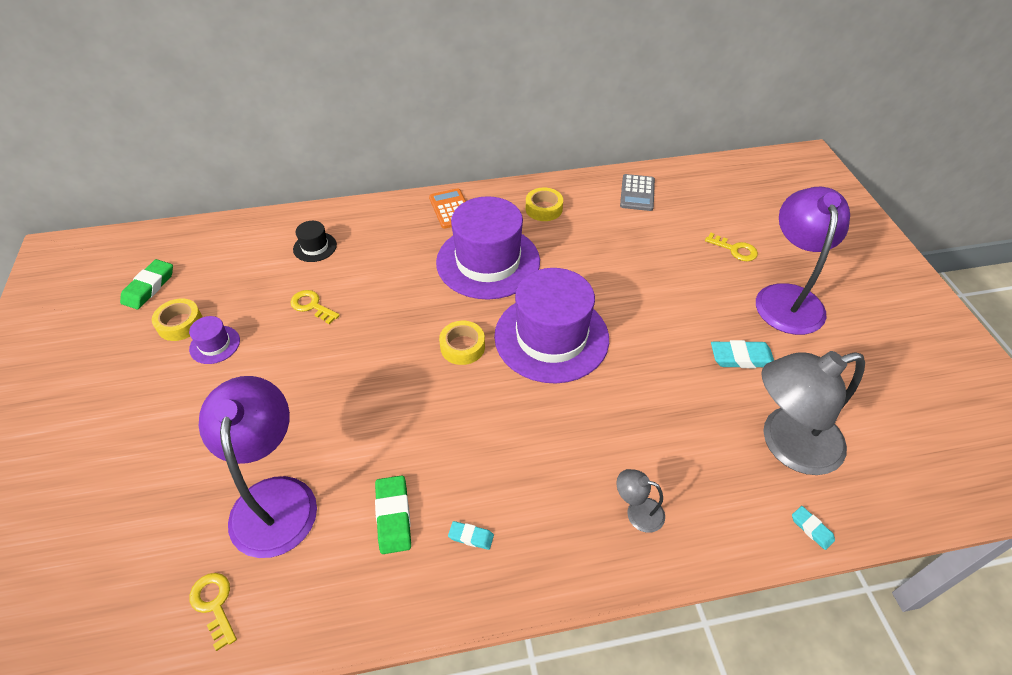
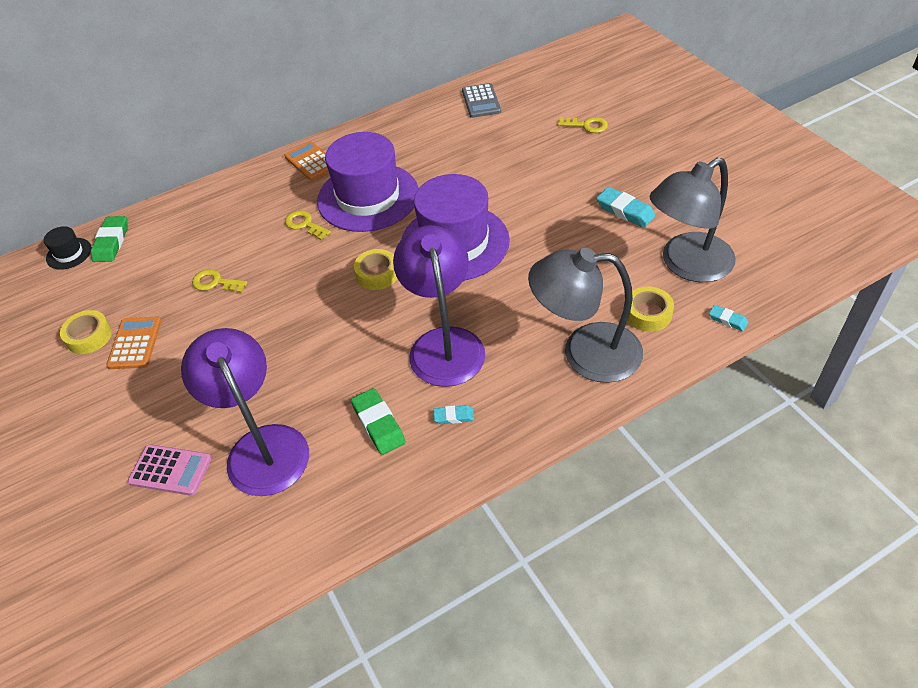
camera: 15 degrees left, 0 degrees up
green eraser [120,259,173,309] -> green eraser moved to [91,216,128,262]
purple hat [189,316,240,364] -> orange calculator [106,316,161,369]
yellow key [189,573,237,651] -> yellow key moved to [285,210,331,240]
black hat [293,221,337,262] -> black hat moved to [43,226,92,270]
yellow tape [526,188,563,221] -> yellow tape moved to [627,286,674,332]
grey lamp [617,469,665,533] -> grey lamp [528,248,643,383], size x2.31
turquoise eraser [711,340,774,368] -> turquoise eraser turned 60 degrees clockwise [597,187,655,228]
purple lamp [756,187,850,335] -> purple lamp moved to [393,225,485,387]
none -> pink calculator [128,444,212,496]

